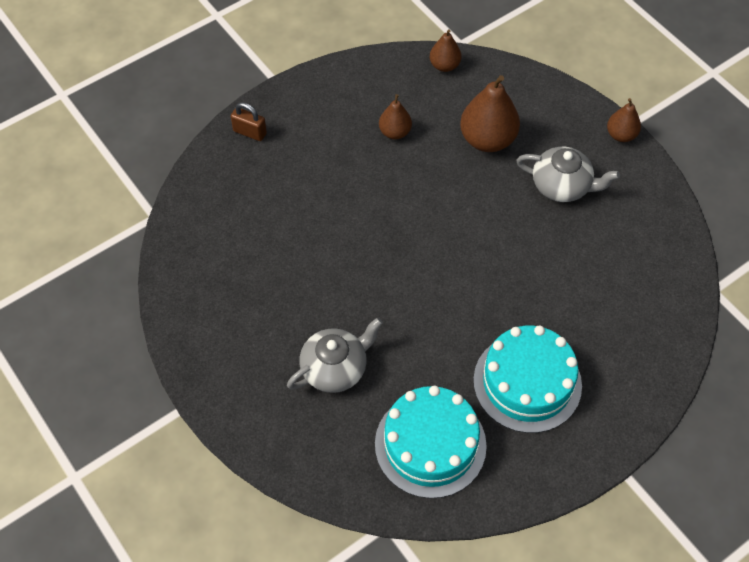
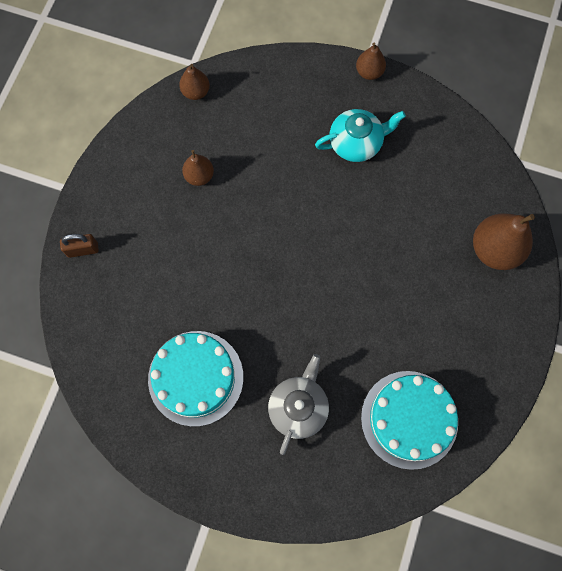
camera: 35 degrees left, 15 degrees up
brown pear [460,75,520,152] -> brown pear moved to [473,213,535,270]
turquoise cake [473,325,582,433] -> turquoise cake moved to [148,331,243,427]
grey teapot [516,147,620,202] -> turquoise teapot [315,109,406,162]

